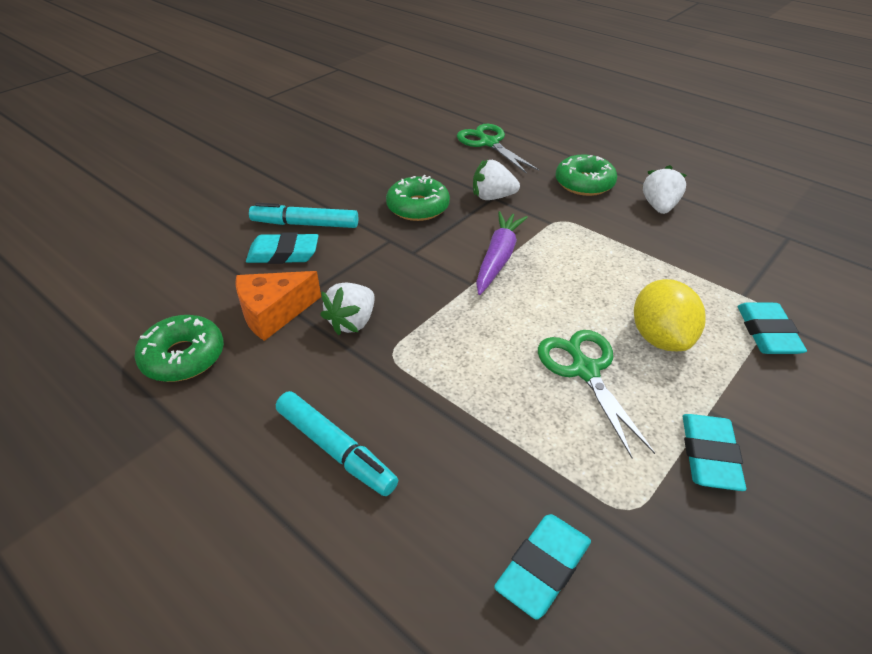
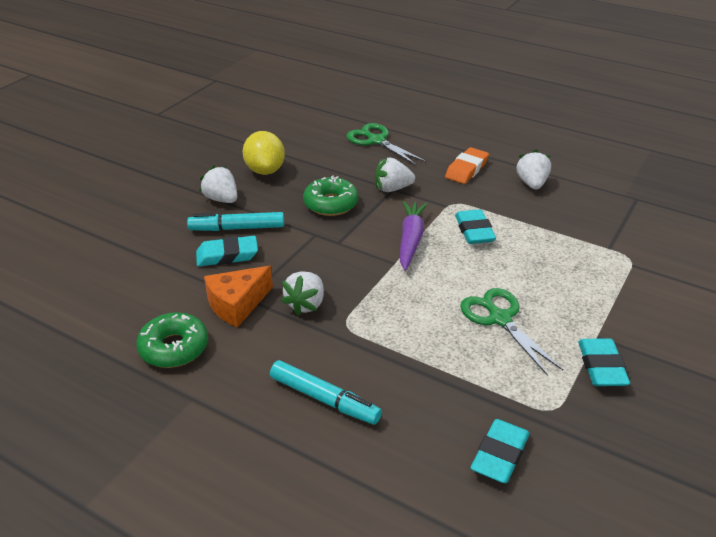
camera: 10 degrees left, 5 degrees down
green donut [555,155,617,196] -> orange eraser [445,147,489,184]
yellow lemon [634,279,706,351] -> yellow lemon moved to [243,131,285,175]
turquoise eraser [738,302,807,354] -> turquoise eraser moved to [455,209,496,244]
none -> white strawberry [199,165,237,203]

